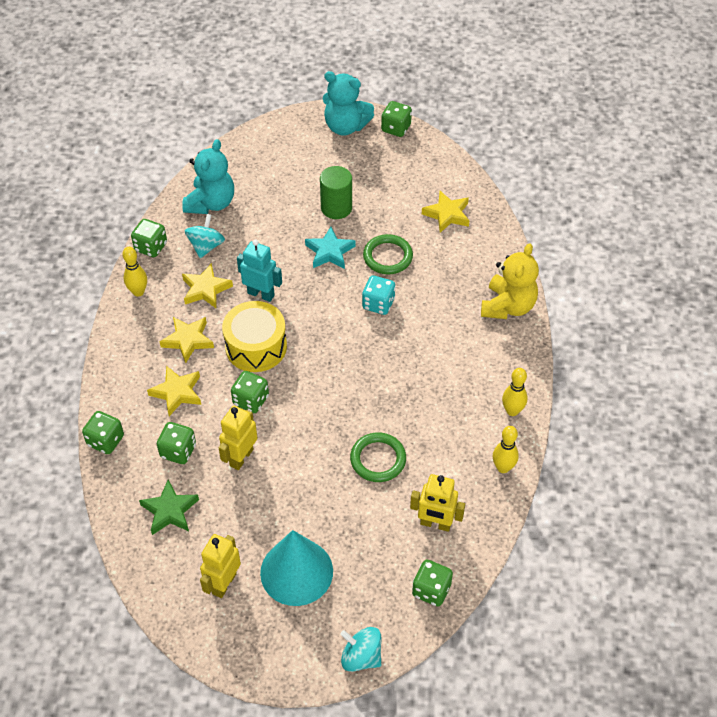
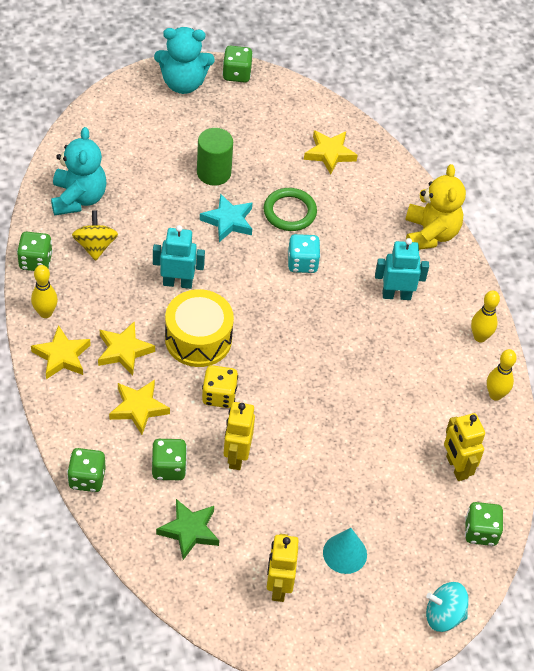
camera: 25 degrees left, 0 degrees up
yellow star [182,263,233,308] -> yellow star moved to [31,325,91,379]
turquoise spinning top [185,214,225,258] -> yellow spinning top [72,211,118,261]
green dice [231,371,269,413] -> yellow dice [202,365,238,408]
turquoise cone [260,530,333,606] -> turquoise cone [323,528,367,574], size x0.58
green ring [350,432,406,482] -> none
yellow robot [410,474,465,532] -> yellow robot turned 75 degrees clockwise [444,413,485,481]
none -> turquoise robot [375,238,429,300]

